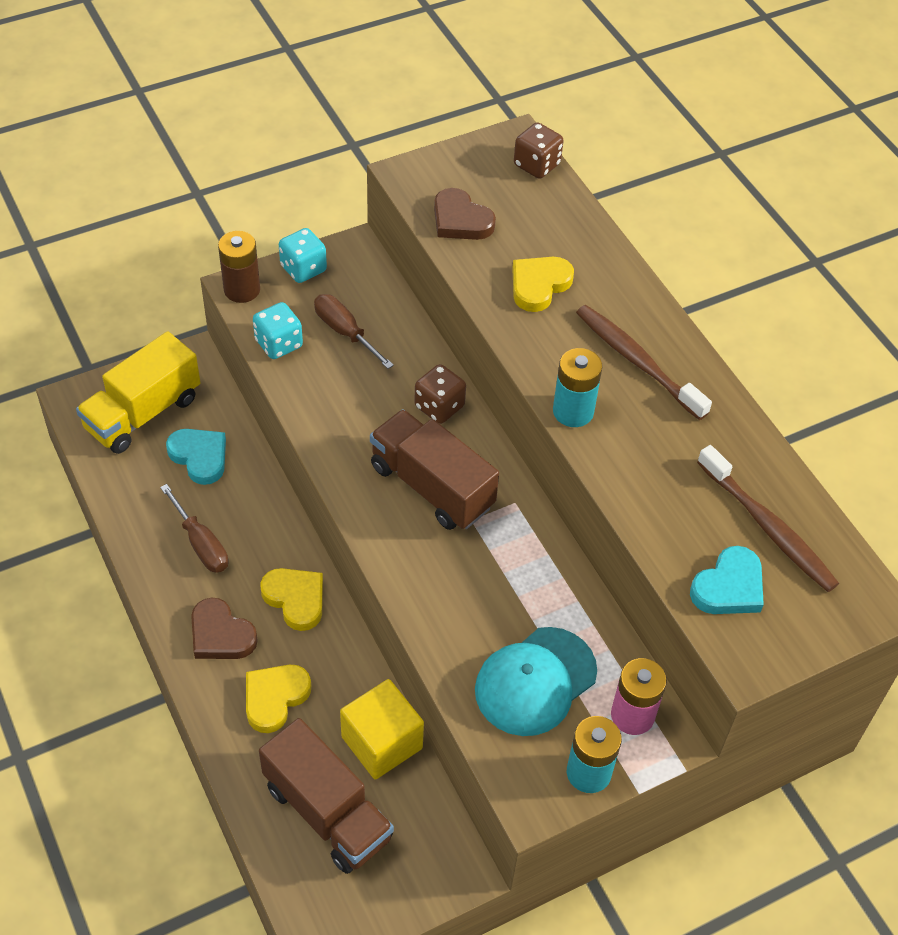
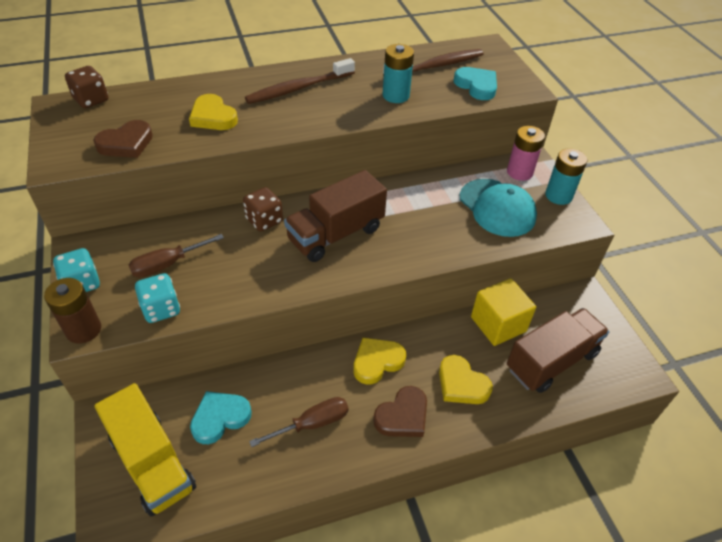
camera: 80 degrees left, 5 degrees down
turquoise battery [553,348,602,427] -> turquoise battery moved to [383,44,414,103]

